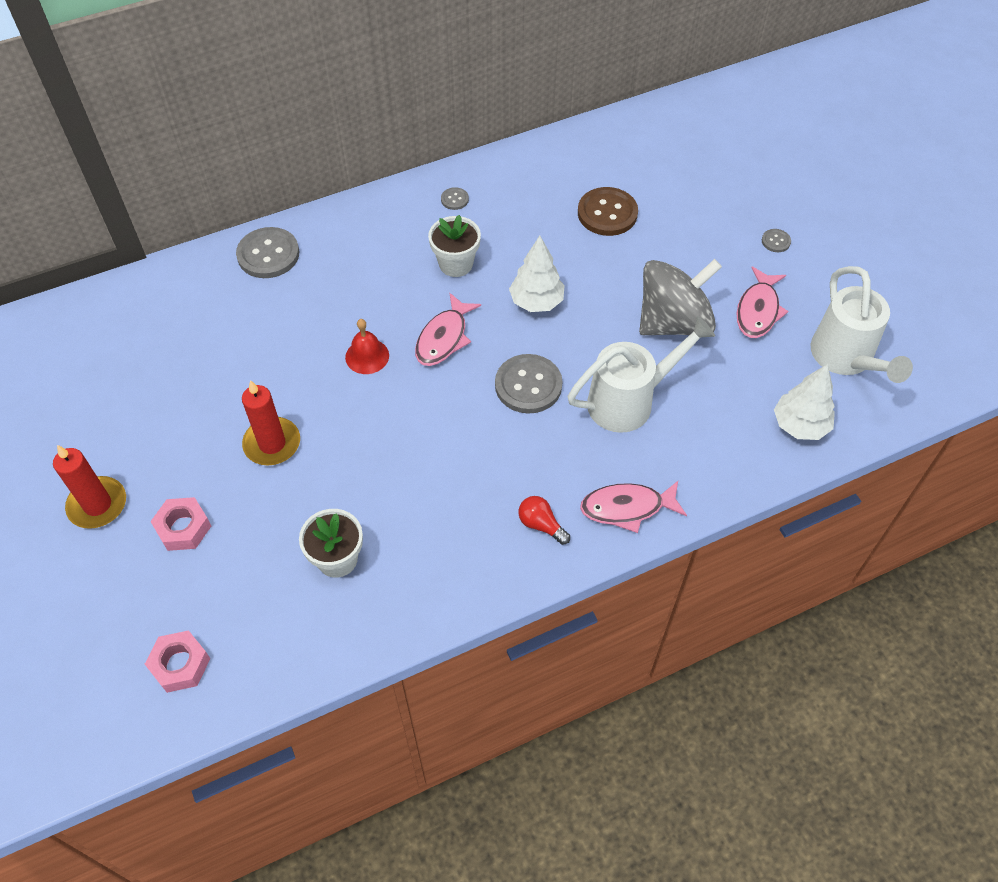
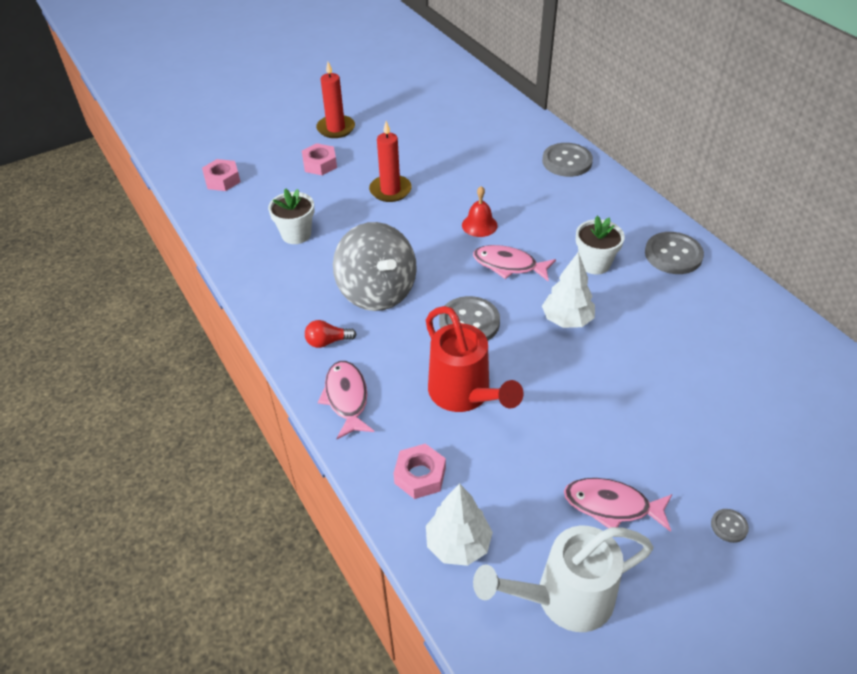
camera: 85 degrees right, 10 degrees down
grey button [441,187,469,210] -> grey button [645,232,704,274], size x2.13
red light bulb [518,496,570,545] -> red light bulb turned 135 degrees counterclockwise [305,320,357,348]
white watering can [568,316,715,433] -> red watering can [426,306,523,412]
brown button [578,187,638,236] -> none
grey spinning top [639,259,722,335] -> grey spinning top moved to [333,222,417,311]
none -> pink nut [393,444,446,499]

